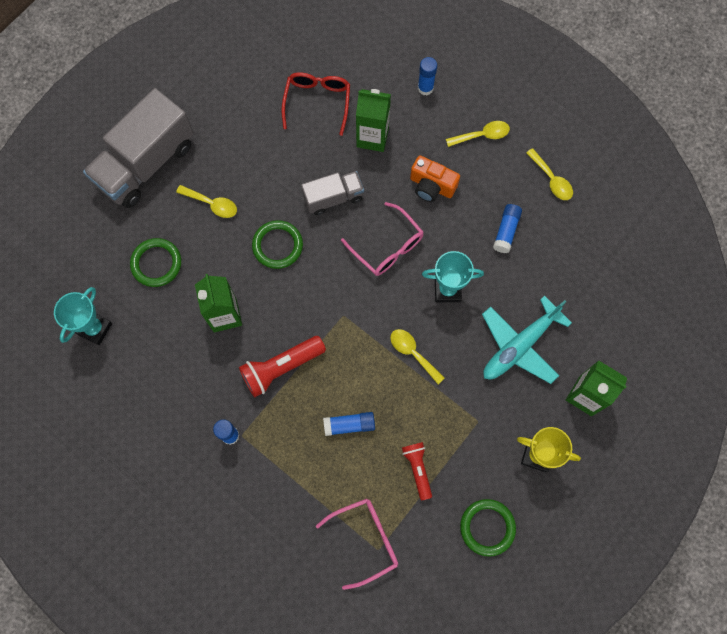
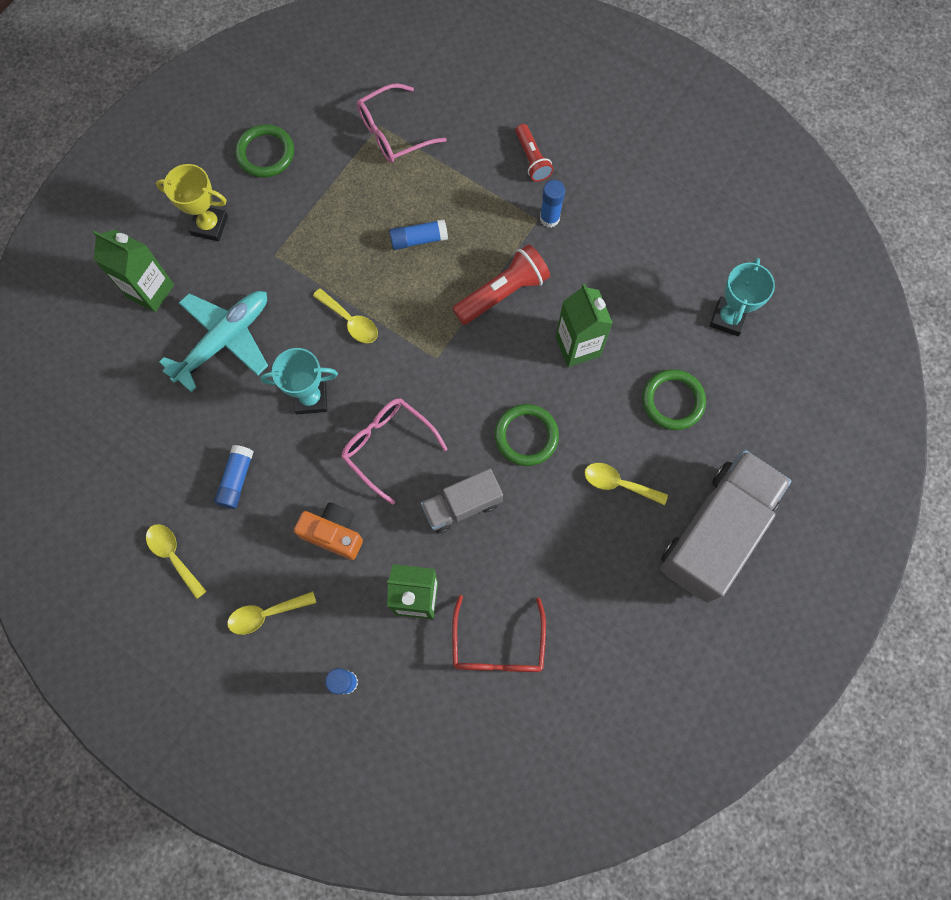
camera: 175 degrees right, 0 degrees up
red flashlight [402,442,432,500] -> red flashlight moved to [516,124,554,182]

